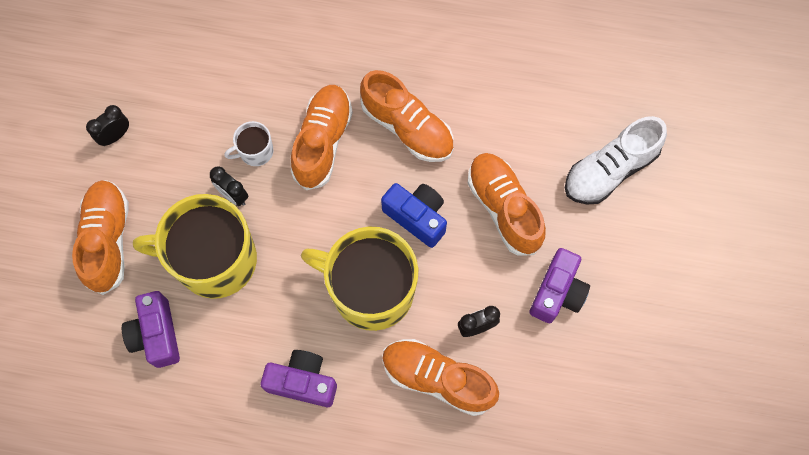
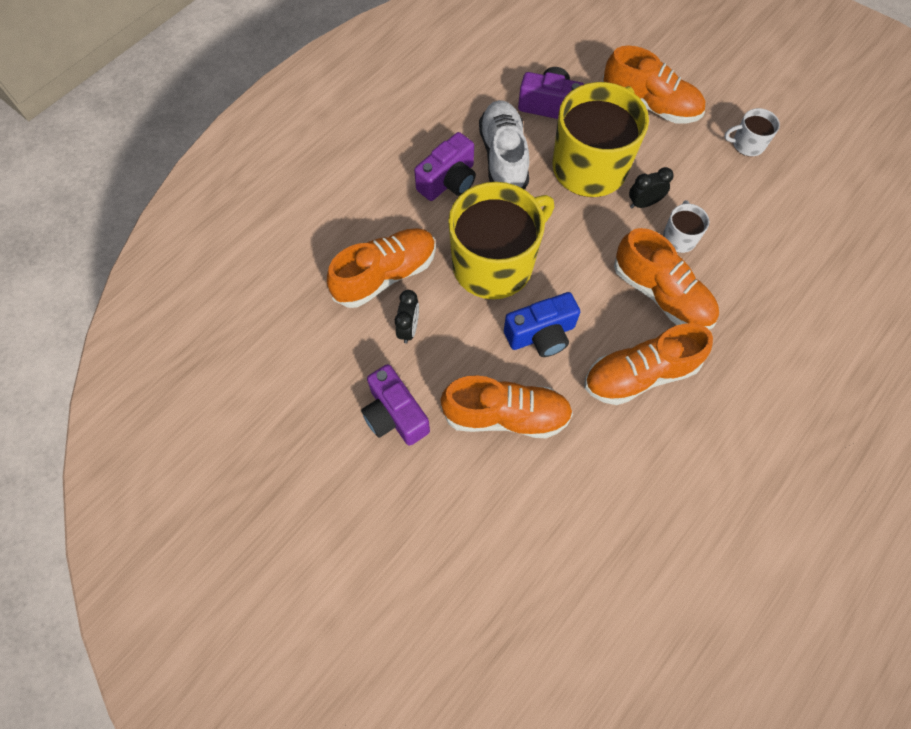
camera: 120 degrees right, 5 degrees down
black clock [86,105,129,146] -> white mug [724,108,780,157]
white shoe [565,116,667,205] -> white shoe moved to [479,100,529,189]

